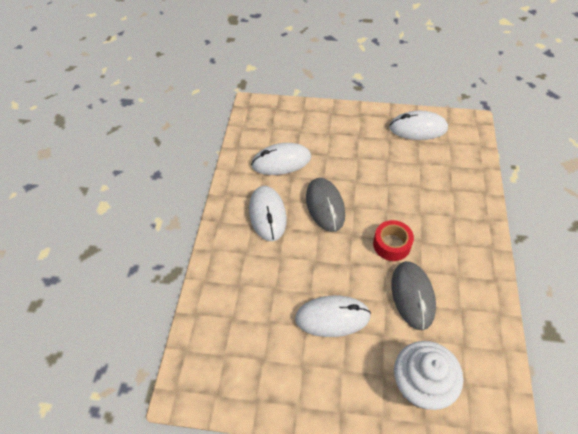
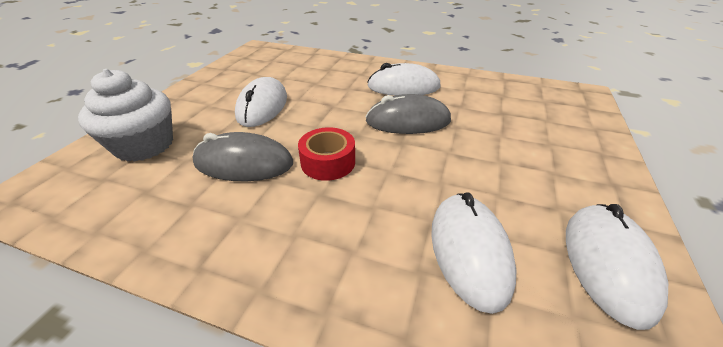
camera: 100 degrees right, 15 degrees down
white mouse [251,143,311,175] -> white mouse moved to [431,193,517,314]

